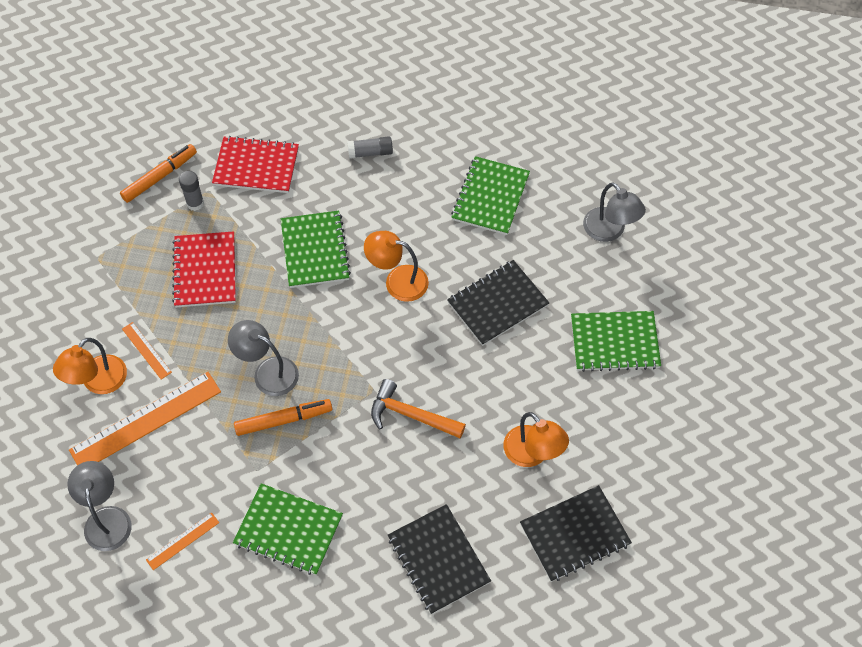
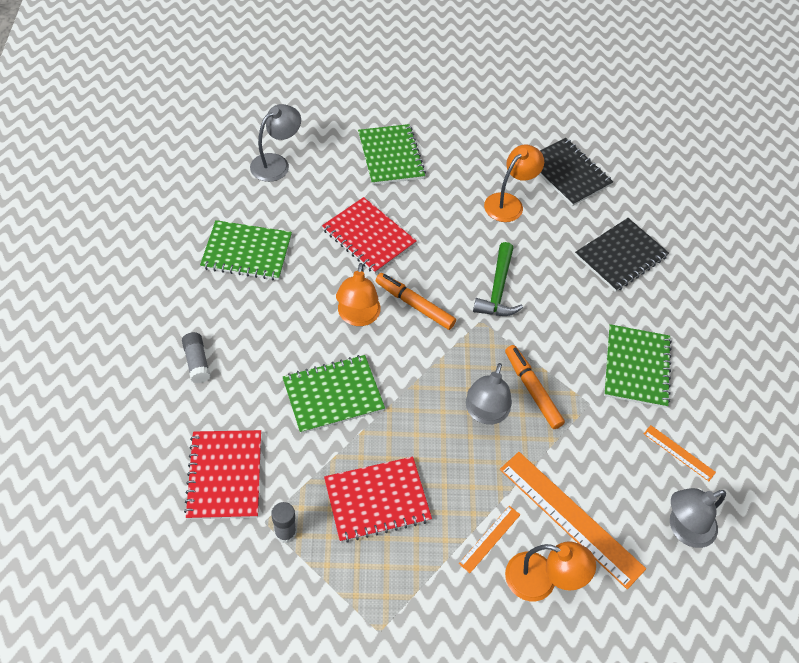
camera: 105 degrees left, 5 degrees down
orange marker [120,144,197,203] -> orange marker moved to [376,273,456,330]
orange hammer [371,379,466,438] -> green hammer [473,242,523,316]
black notebook [447,260,549,346] -> red notebook [322,197,416,274]

